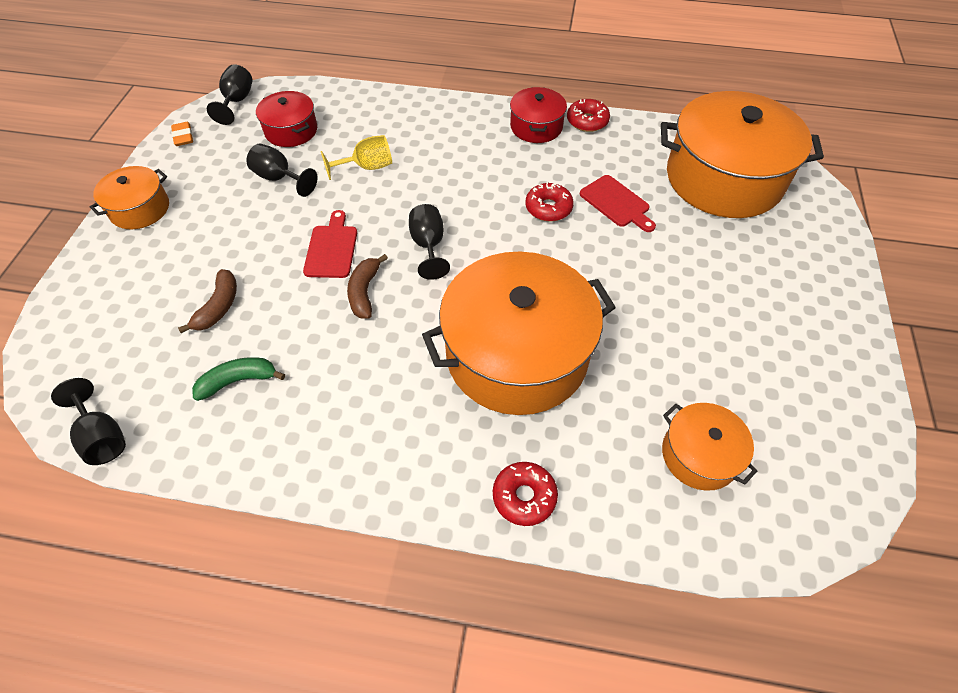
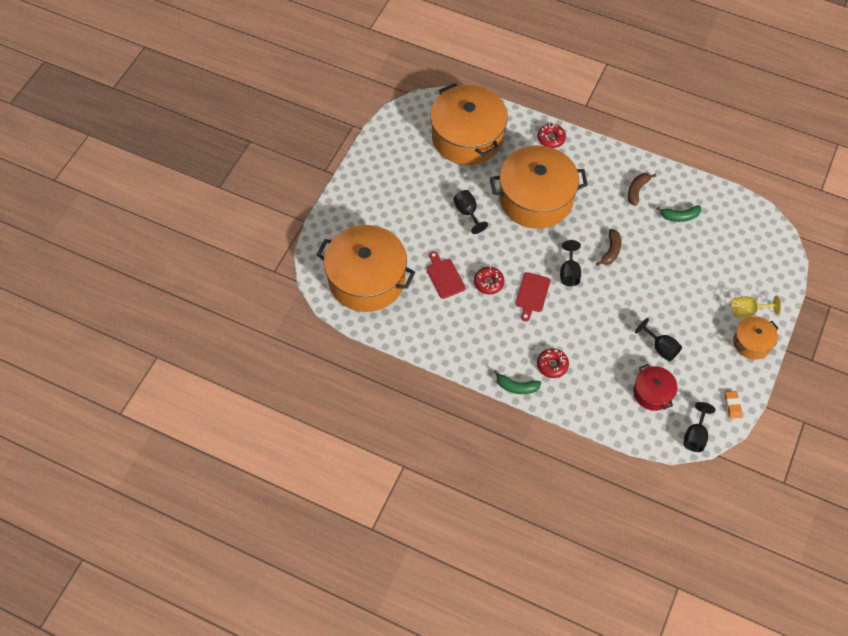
camera: 165 degrees left, 5 degrees up
black goblet [51,378,126,465] -> black goblet moved to [453,190,488,234]
brown banana [178,269,237,333] -> brown banana moved to [628,173,656,206]
red cutting board [303,210,357,278] -> red cutting board moved to [515,272,550,322]
yellow goblet [321,135,392,180] -> yellow goblet moved to [731,295,781,318]
red pot [510,87,567,143] -> none
red donut [567,99,610,132] -> red donut moved to [537,348,569,378]
orange pot [662,403,758,491] -> orange pot [430,83,508,165], size x2.06
none -> green banana [493,370,541,394]

